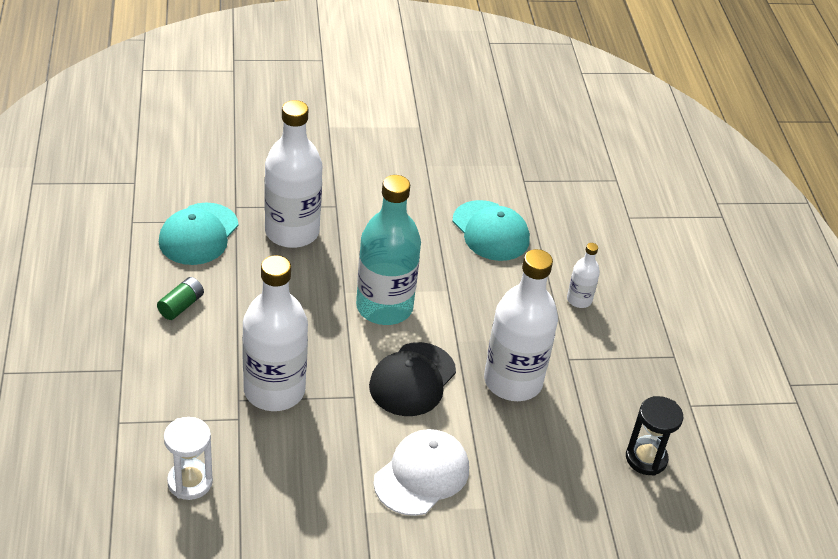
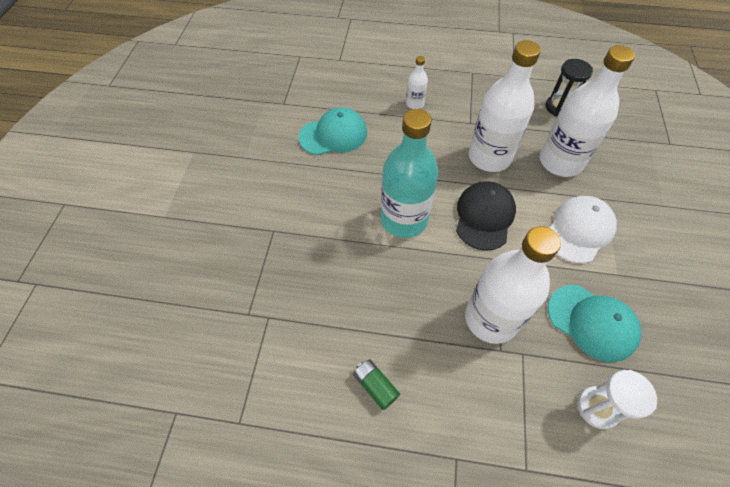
camera: 70 degrees left, 15 degrees up
turquoise cap [159,202,238,265] -> turquoise cap moved to [548,285,641,362]
white bottle [264,100,322,248] -> white bottle moved to [540,45,635,177]
black cap [369,342,456,416] -> black cap turned 120 degrees counterclockwise [456,181,516,251]
white cap [374,429,469,516] -> white cap turned 75 degrees clockwise [550,196,617,263]

